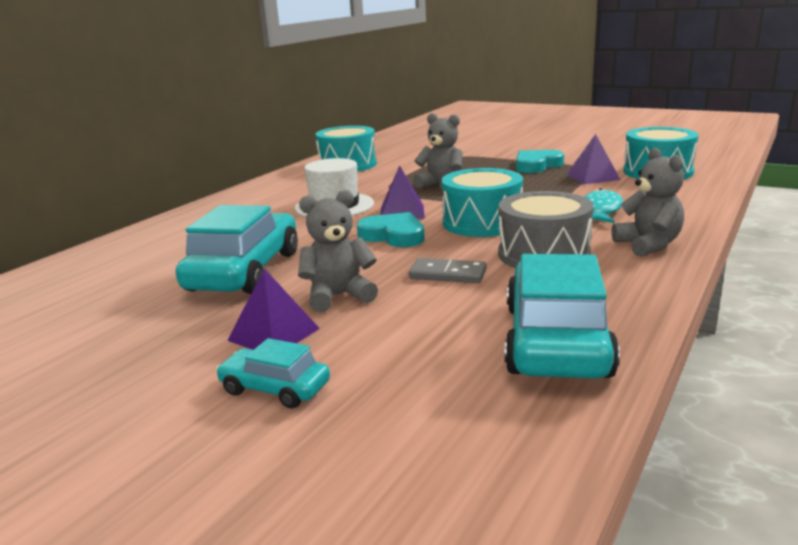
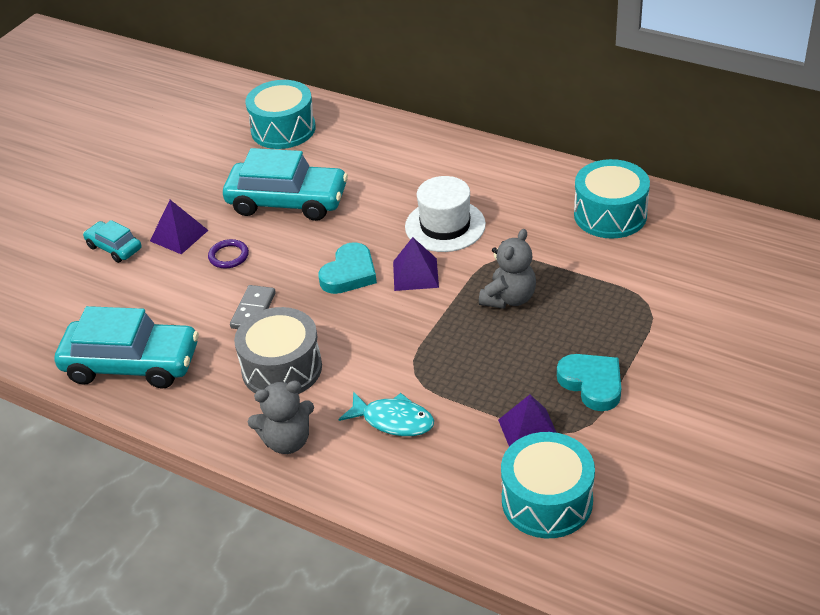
camera: 90 degrees right, 20 degrees up
turquoise car [216,338,330,408] -> turquoise car turned 75 degrees counterclockwise [83,220,142,263]
grey teddy bear [298,190,378,312] -> purple ring [208,239,249,268]
turquoise drum [441,168,523,237] -> turquoise drum moved to [245,80,316,149]

